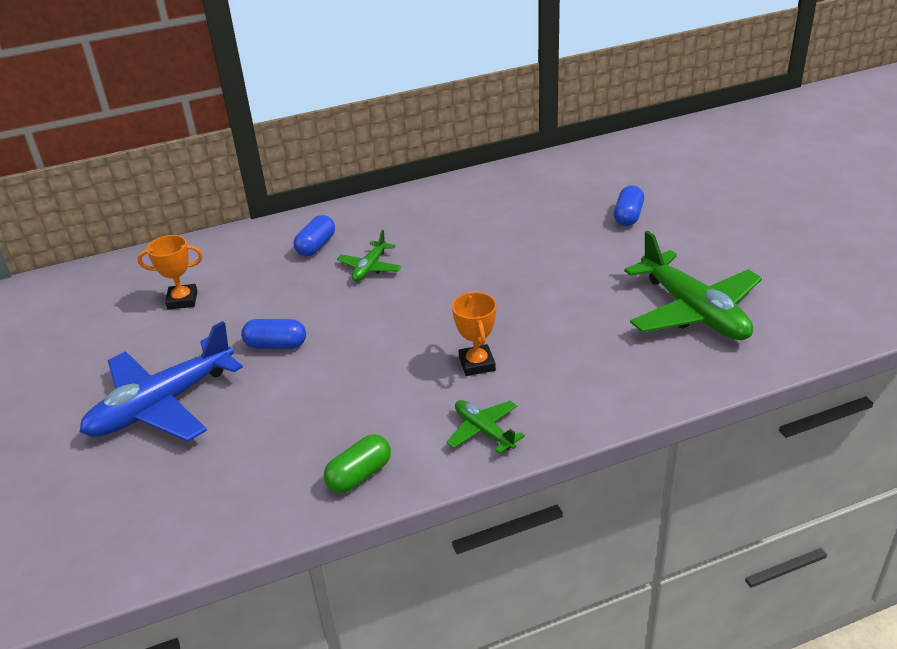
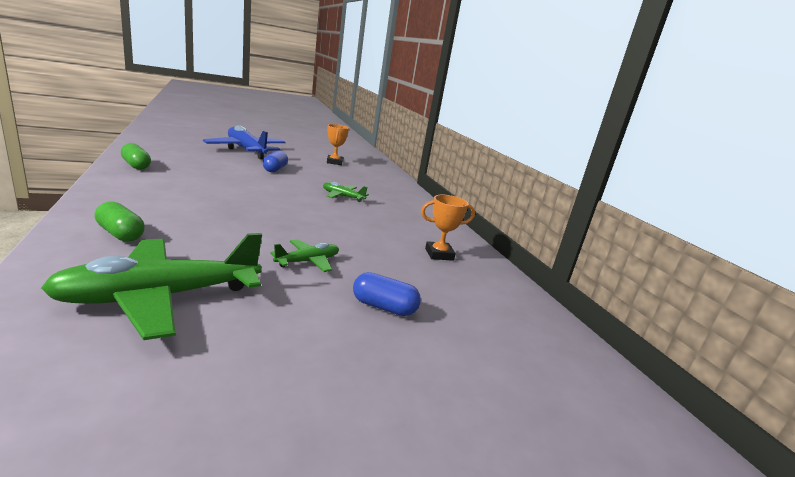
camera: 85 degrees right, 15 degrees down
blue capsule [294,215,335,257] -> none
green plane [447,400,525,454] -> green plane moved to [270,239,339,272]
orange trophy [452,292,497,376] -> orange trophy moved to [421,195,475,261]
none -> green capsule [95,201,145,242]

